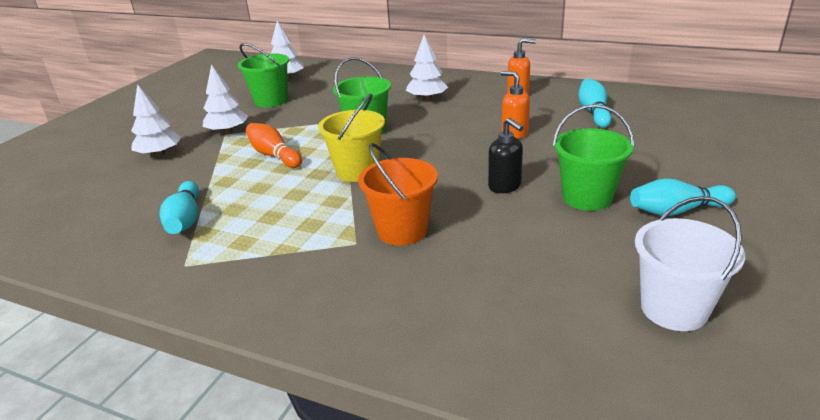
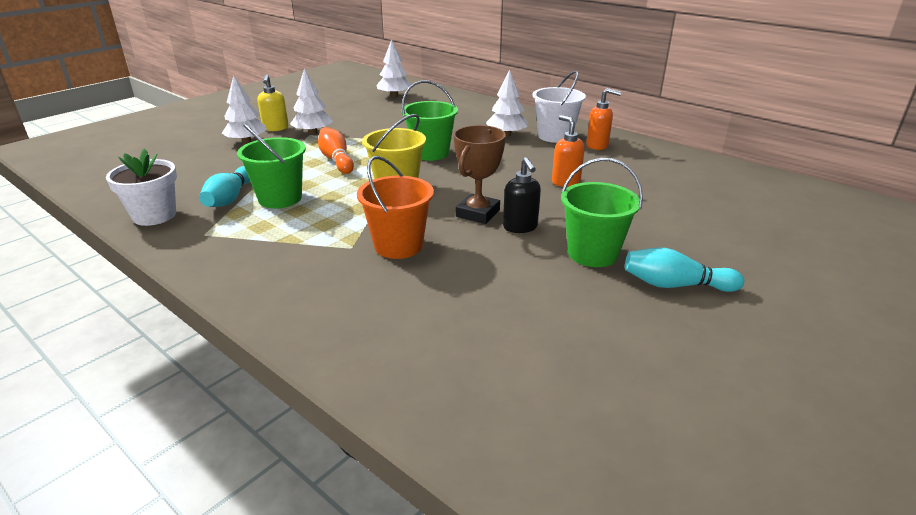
camera: 15 degrees right, 0 degrees up
green bucket [238,43,289,107] -> green bucket moved to [237,124,306,209]
turquoise bowling pin [578,78,612,128] -> none
white bucket [635,196,745,331] -> white bucket moved to [532,71,586,143]
none -> white flower pot [106,148,177,226]
none -> yellow soap dispenser [257,74,289,131]
none -> brown trophy [453,125,506,224]

